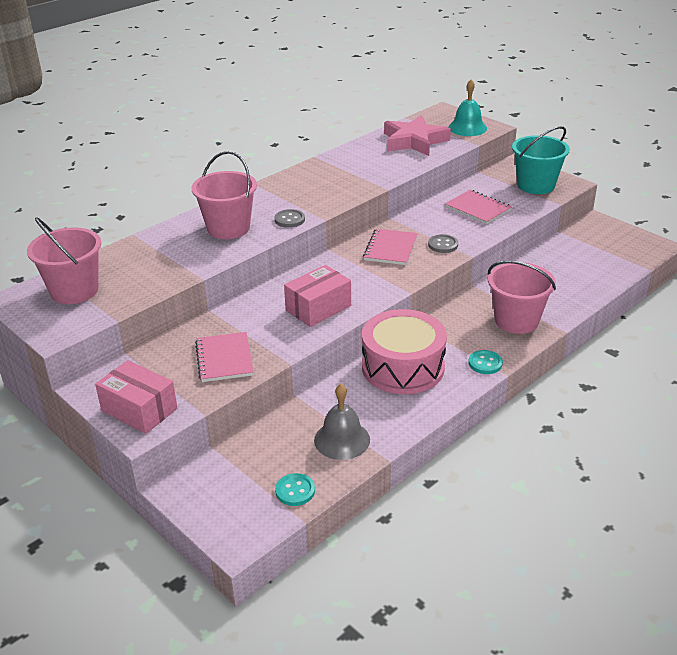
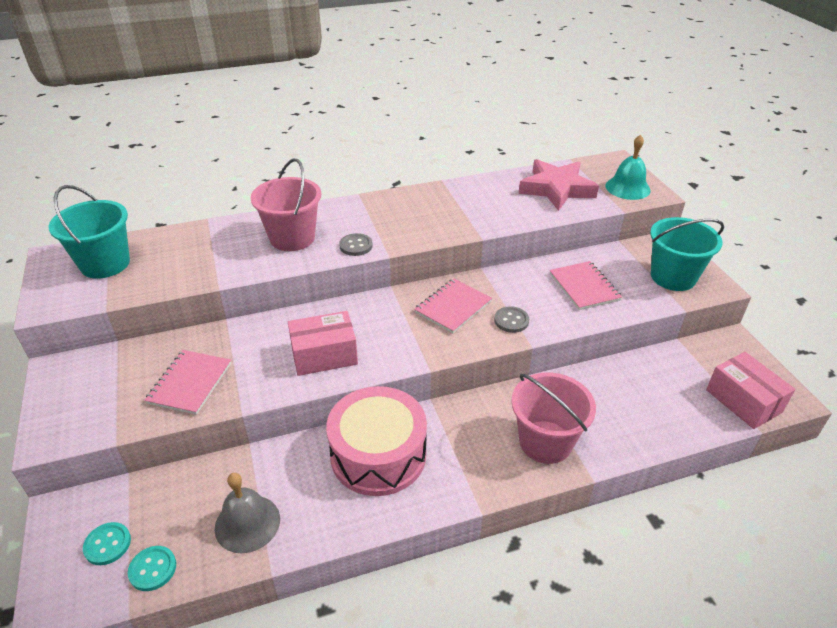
camera: 25 degrees right, 5 degrees up
pink bucket [27,217,101,304] -> turquoise bucket [49,185,130,279]
pink box [95,360,177,434] -> pink box moved to [706,352,795,429]
turquoise button [468,350,503,374] -> turquoise button moved to [83,522,131,565]

